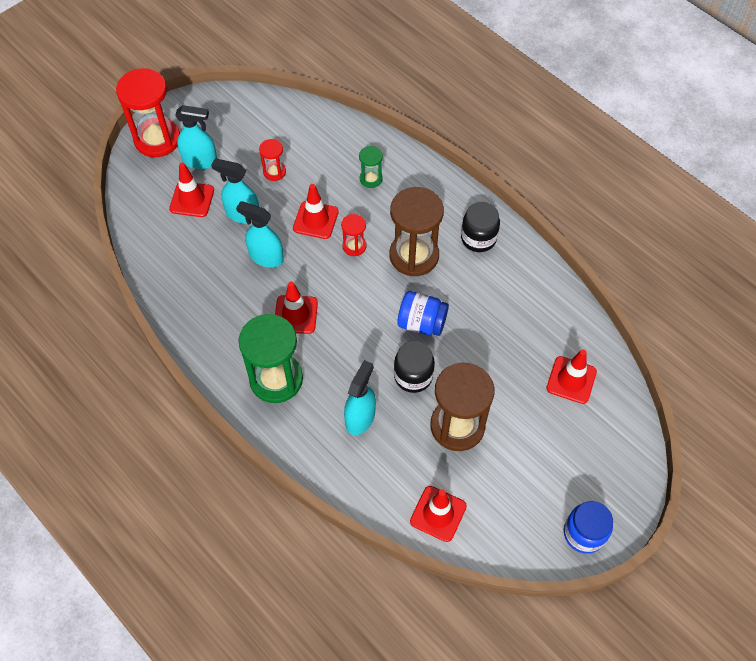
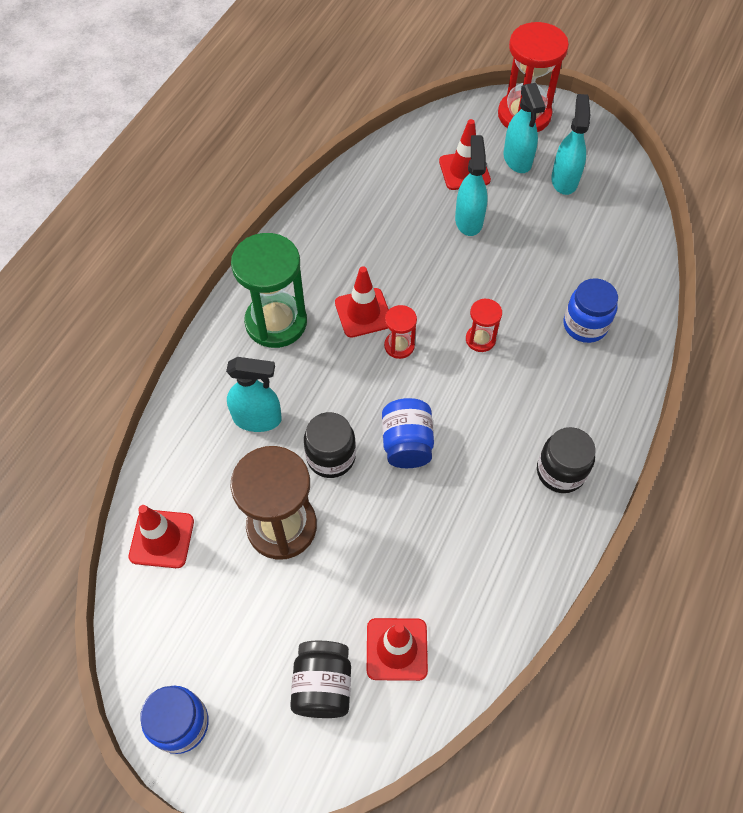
camera: 70 degrees right, 0 degrees up
turquoise spray bottle [236,201,284,268] -> turquoise spray bottle moved to [551,94,590,195]
red hourglass [259,139,286,181] -> red hourglass moved to [384,305,417,359]
red traffic cone [293,184,339,239] -> none
green hourglass [359,146,383,188] -> blue jar [564,278,618,343]
brown hourglass [389,187,444,276] -> none
none -> black jar [290,641,351,718]

